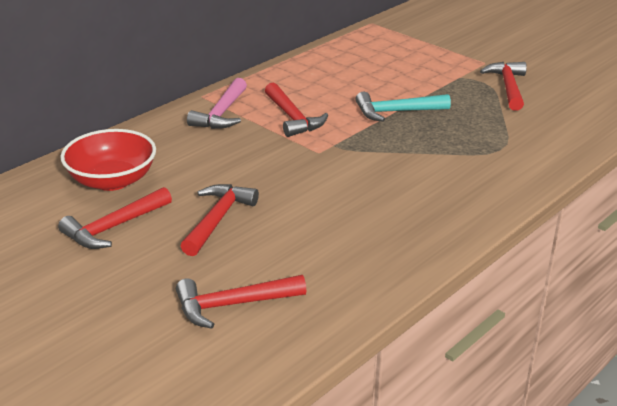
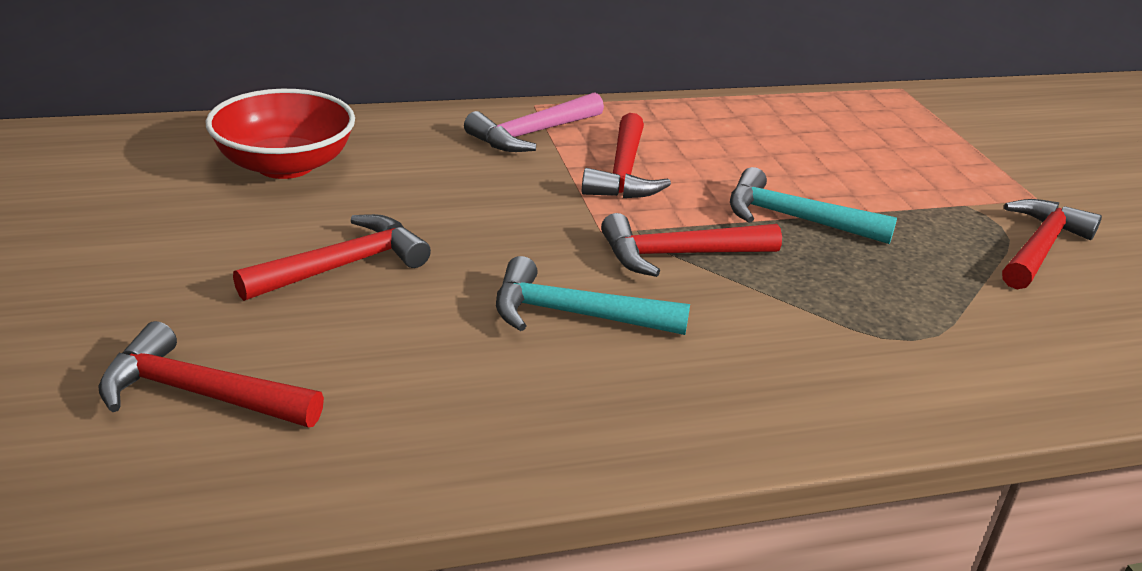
camera: 30 degrees right, 0 degrees up
red hammer [58,187,172,249] -> red hammer moved to [601,213,782,277]
none -> turquoise hammer [496,256,690,335]

